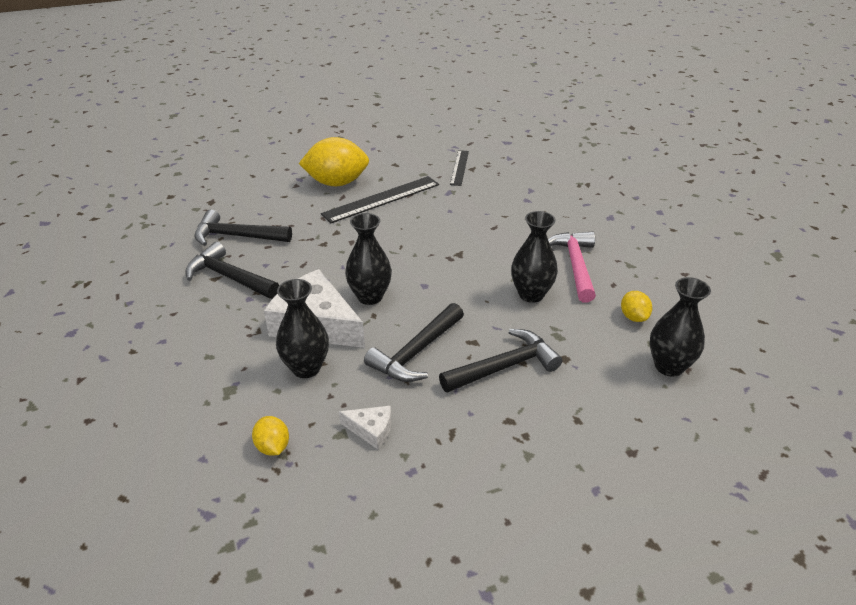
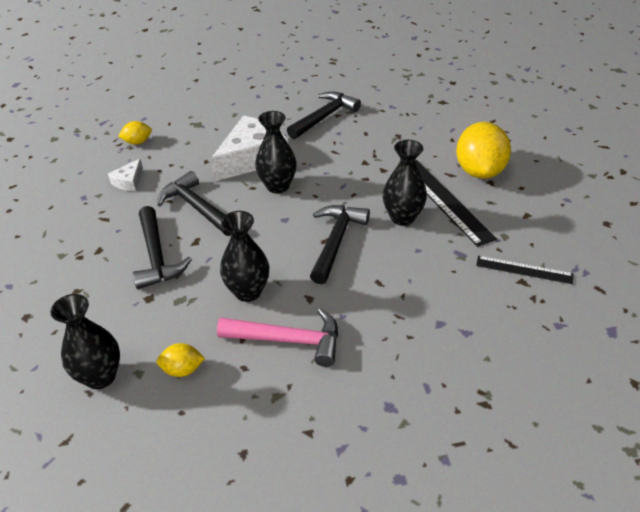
camera: 100 degrees right, 5 degrees up
black hammer [194,210,292,246] -> black hammer moved to [310,205,370,284]
black vase [276,279,329,378] -> black vase moved to [383,140,427,226]

